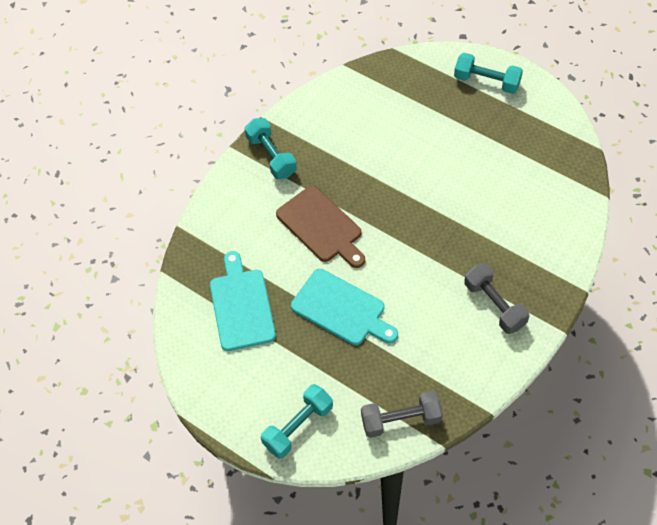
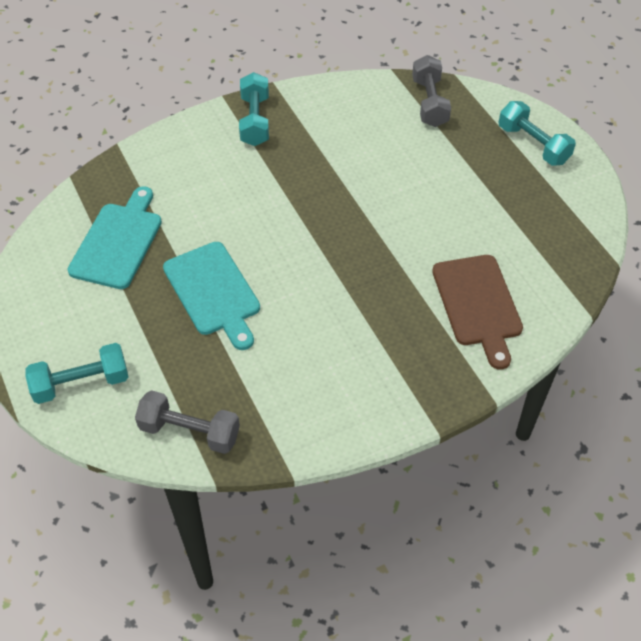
camera: 25 degrees right, 5 degrees down
brown cutting board [276,186,365,268] -> brown cutting board moved to [432,255,523,370]
grey dumbbell [464,263,529,334] -> grey dumbbell moved to [412,55,451,127]

